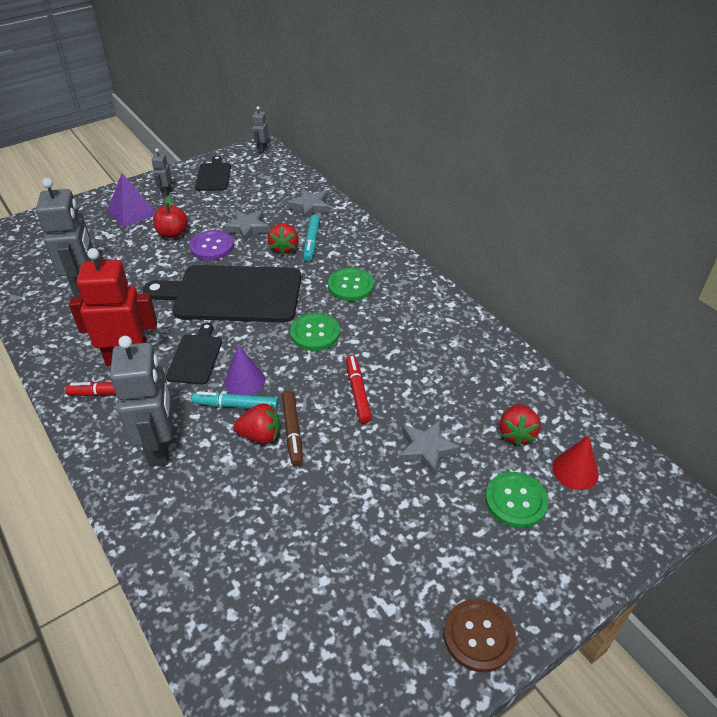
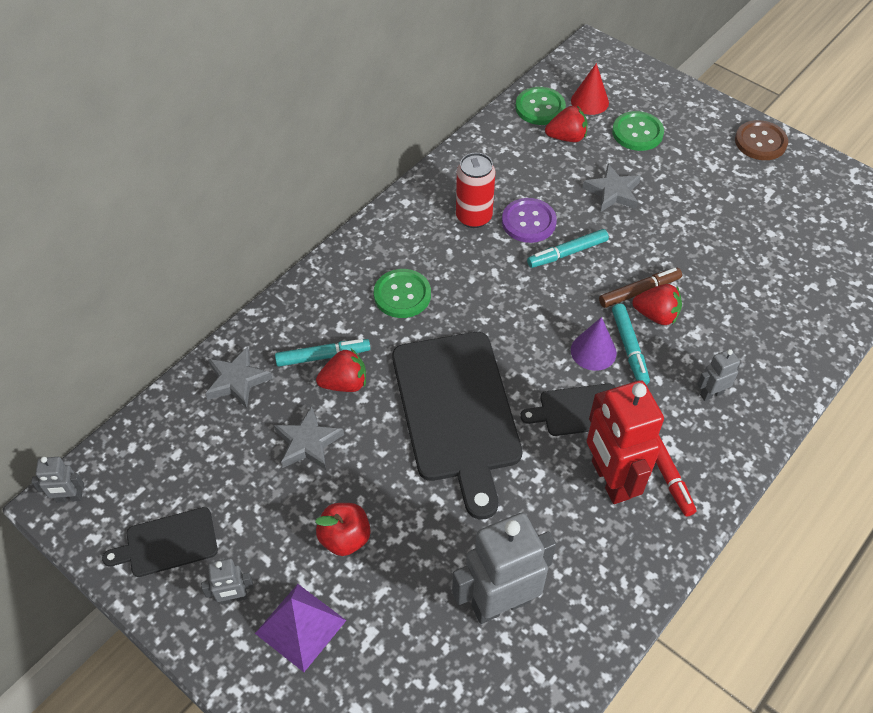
camera: 105 degrees left, 10 degrees up
grey robot [110,336,172,467] -> grey robot [697,349,740,401], size x0.47
purple button [189,230,234,260] -> purple button moved to [502,198,557,243]
red strawberry [233,403,280,444] -> red strawberry turned 120 degrees clockwise [632,284,682,325]
green button [290,313,340,351] -> green button moved to [516,87,566,125]
red marker [346,355,372,423] -> turquoise marker [527,229,609,268]
none -> red can [456,153,495,228]

